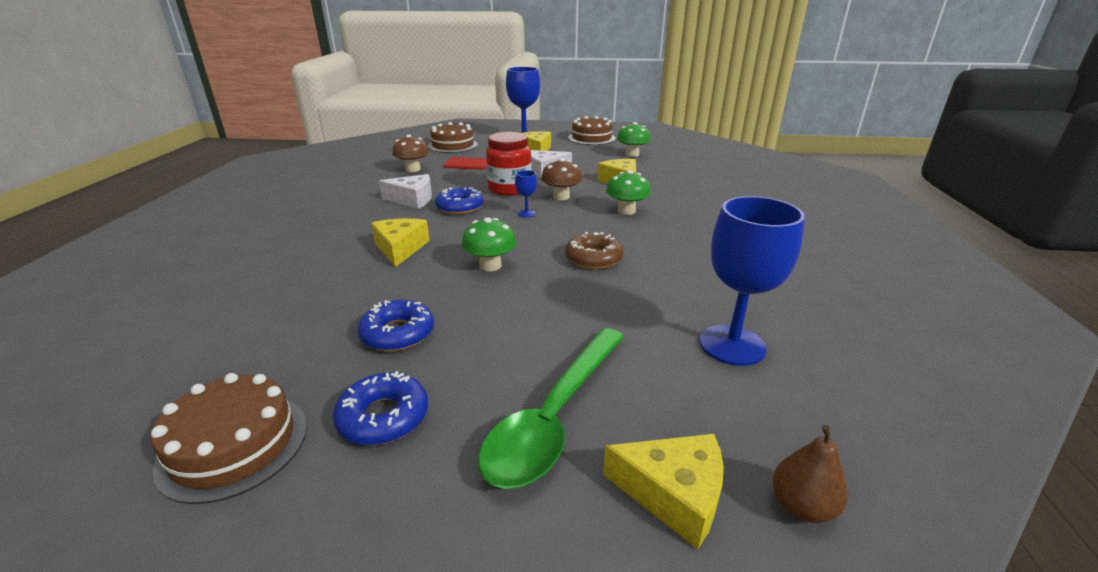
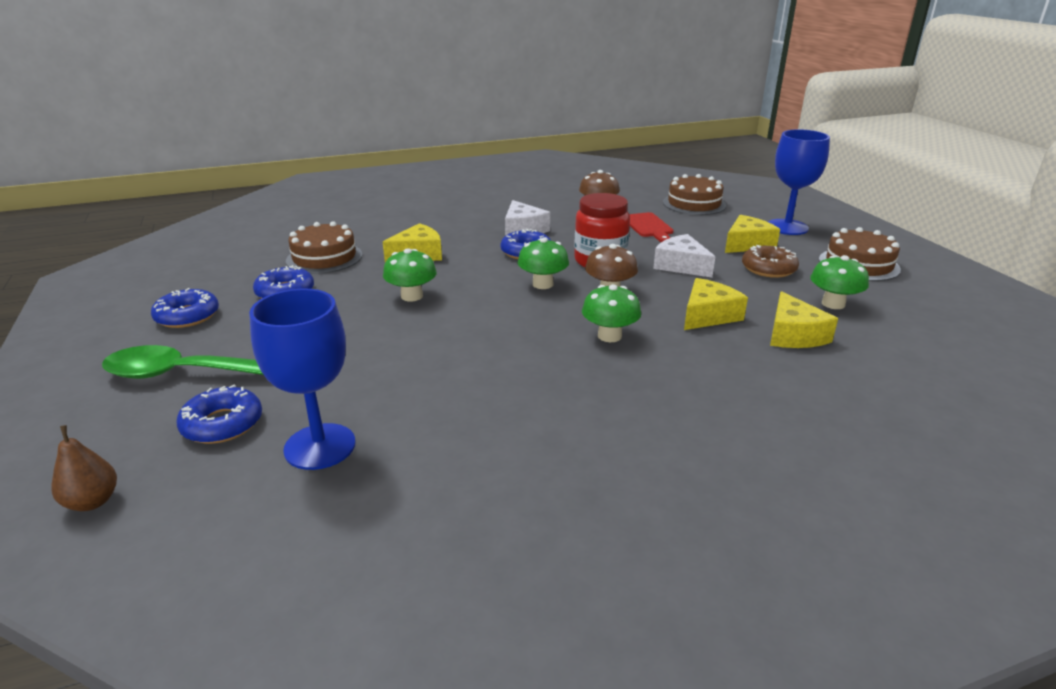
camera: 65 degrees right, 0 degrees up
brown cake [151,373,307,504] -> brown cake moved to [286,221,362,274]
blue goblet [515,170,537,218] -> green mushroom [518,238,569,289]
brown donut [565,232,624,269] -> brown donut moved to [742,245,799,278]
yellow cheese [603,434,724,549] -> yellow cheese moved to [770,291,838,348]
none -> blue donut [176,384,262,444]

